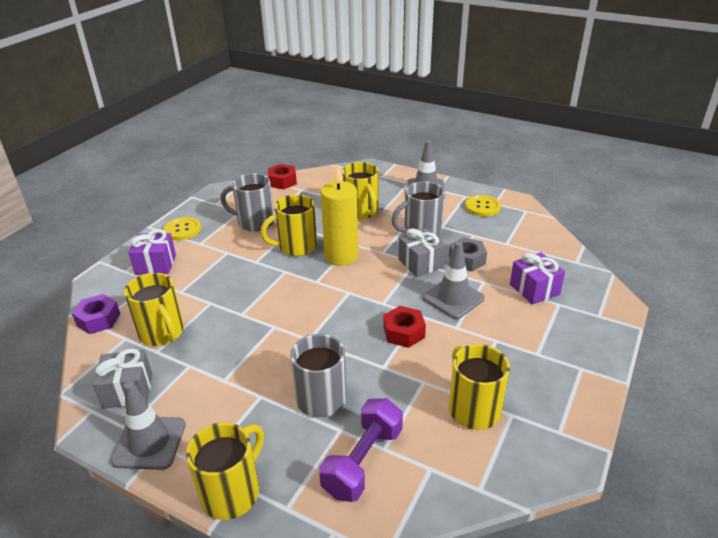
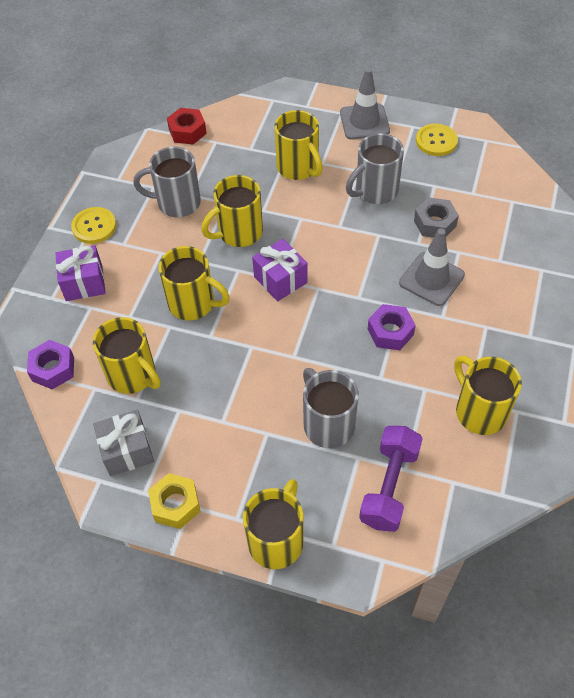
camera: 10 degrees left, 20 degrees up
grey traffic cone [111,381,186,470] -> yellow nut [148,473,200,529]
yellow candle [320,163,358,266] -> none
red nut [383,306,426,348] -> purple nut [368,304,416,350]
grey gift [399,228,446,277] -> none
purple gift [510,252,565,305] -> purple gift moved to [252,239,308,301]
none -> yellow mug [159,246,230,320]

